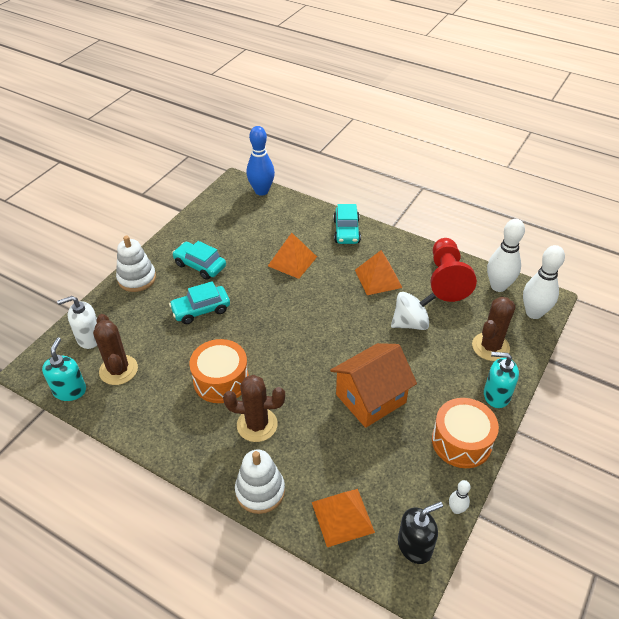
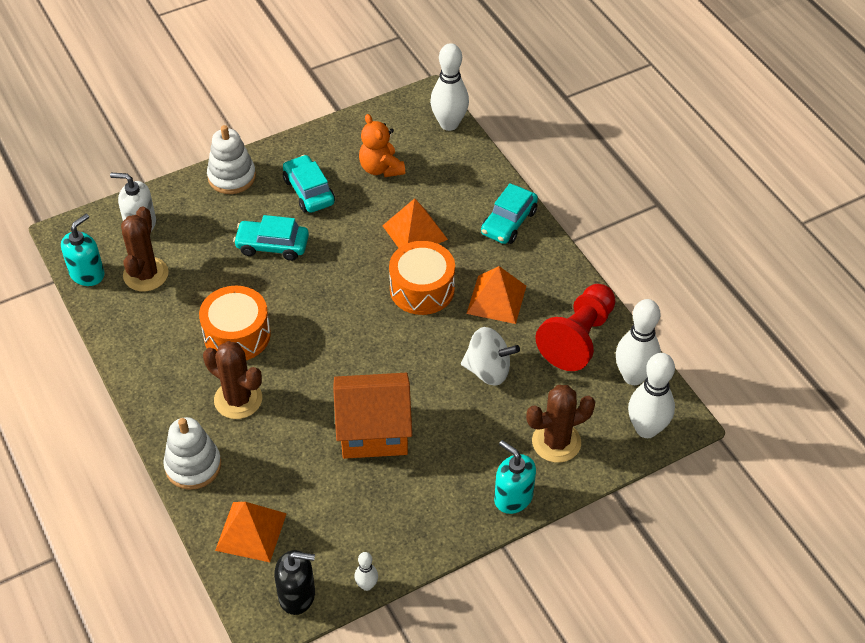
camera: 30 degrees right, 5 degrees up
blue bowling pin [247,126,275,196] -> white bowling pin [430,43,469,131]
orange drum [432,398,499,468] -> orange drum moved to [389,241,455,315]
none -> orange teddy bear [359,114,405,177]

